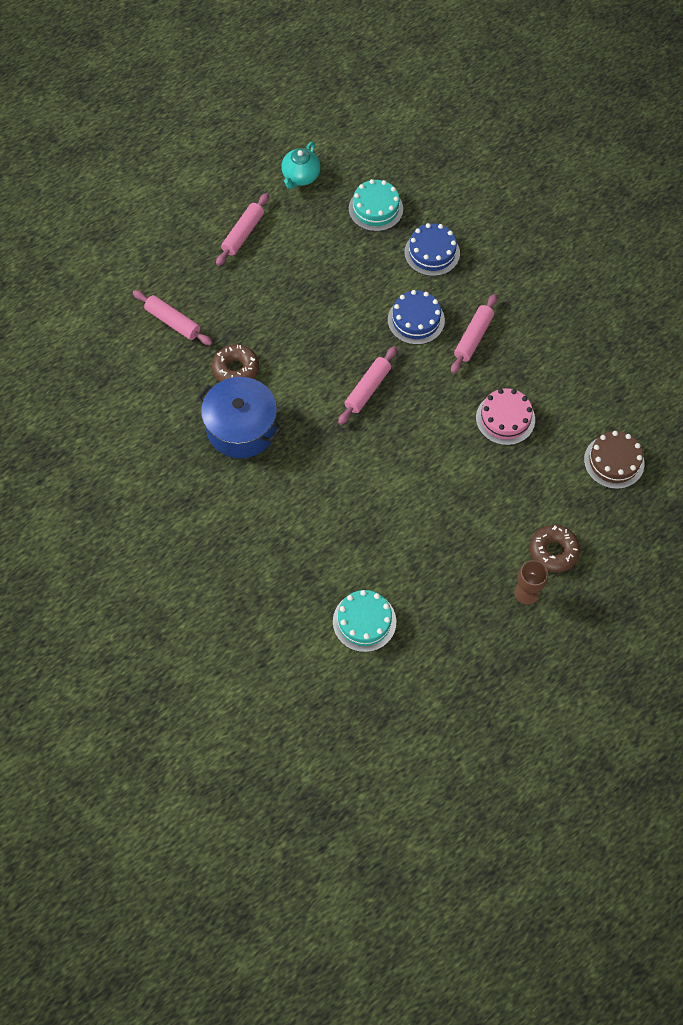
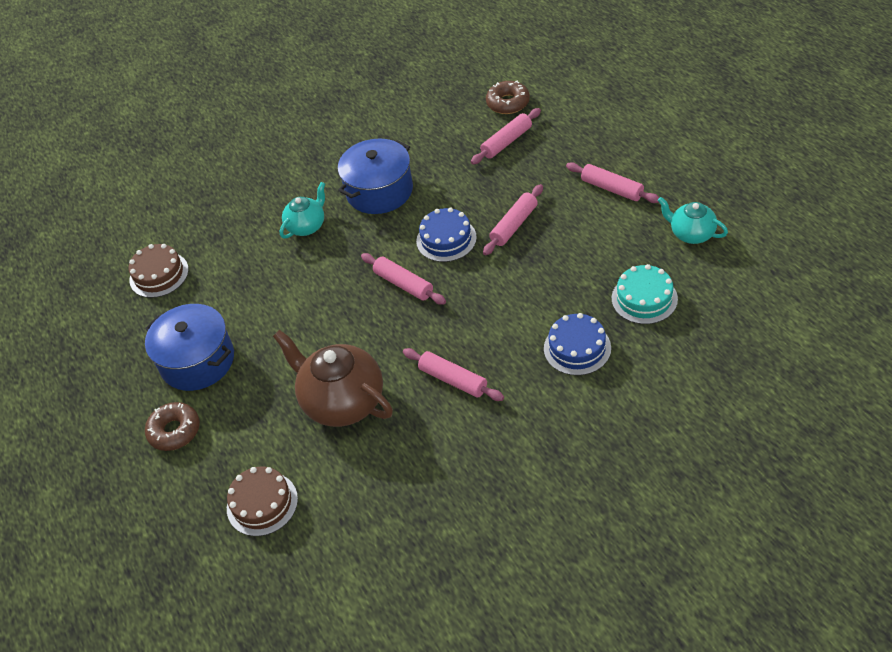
camera: 105 degrees right, 15 degrees down
brown donut [212,344,259,382] -> brown donut moved to [486,81,530,114]
turquoise cake [333,590,396,652] -> brown cake [129,244,189,298]
blue cake [388,290,445,345] -> blue cake moved to [416,207,477,262]
pink cake [476,388,535,445] -> brown teapot [273,330,393,427]
brown goblet [514,560,548,605] -> none
none -> blue pot [145,304,234,391]
none -> turquoise teapot [280,182,325,239]
none -> pink rolling pin [483,184,543,255]

